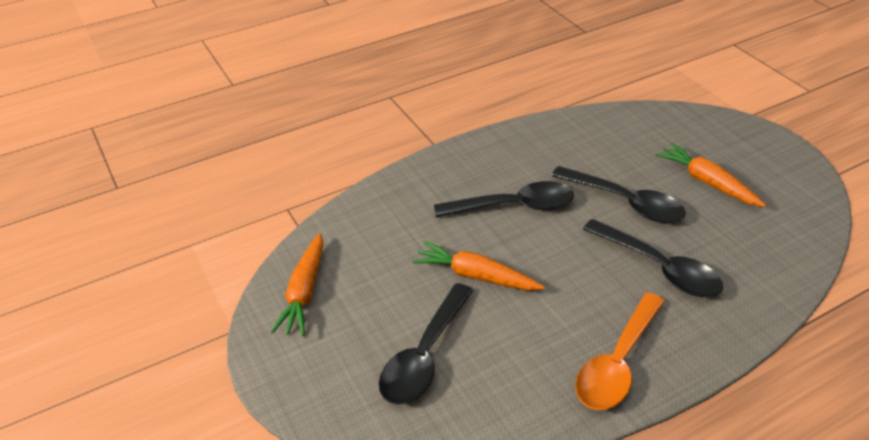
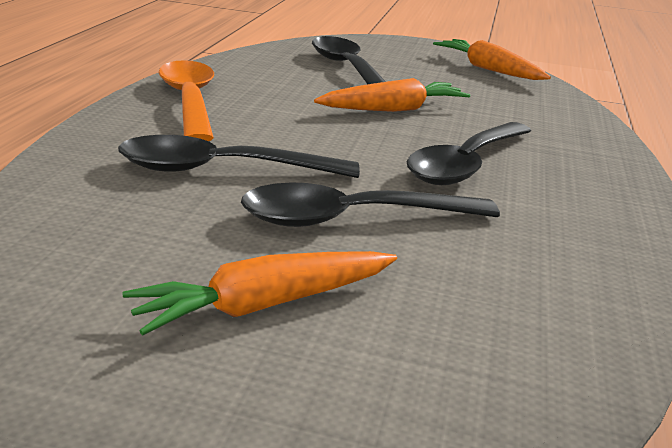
camera: 130 degrees right, 15 degrees down
orange carrot [656,142,766,207] -> orange carrot turned 150 degrees clockwise [122,251,397,335]

